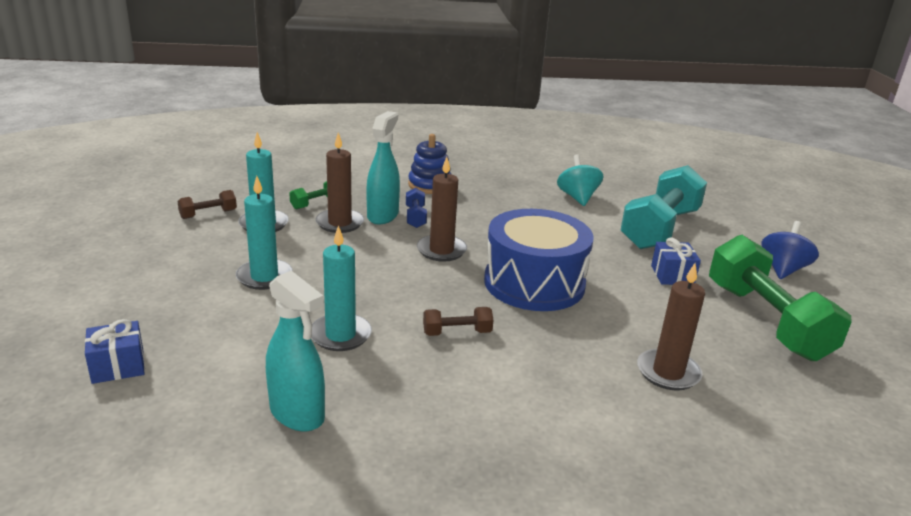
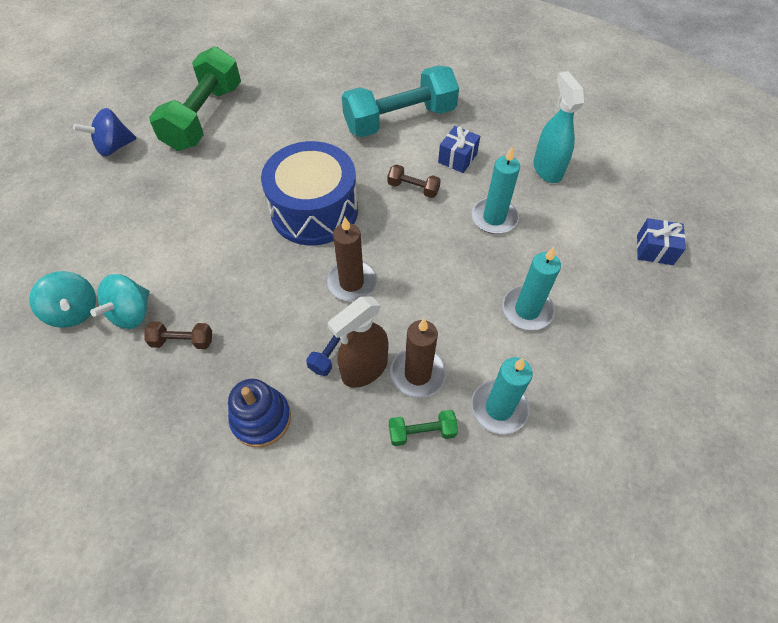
camera: 145 degrees left, 30 degrees up
brown dumbbell [177,190,237,219] -> brown dumbbell moved to [144,322,212,349]
turquoise spray bottle [366,111,400,225] -> brown spray bottle [328,297,388,388]
turquoise dumbbell [621,165,707,249] -> turquoise dumbbell moved to [342,65,459,137]
brown candle [637,263,705,391] -> none
blue gift [651,237,701,285] -> blue gift moved to [438,126,480,173]
none -> turquoise spinning top [29,271,96,328]

